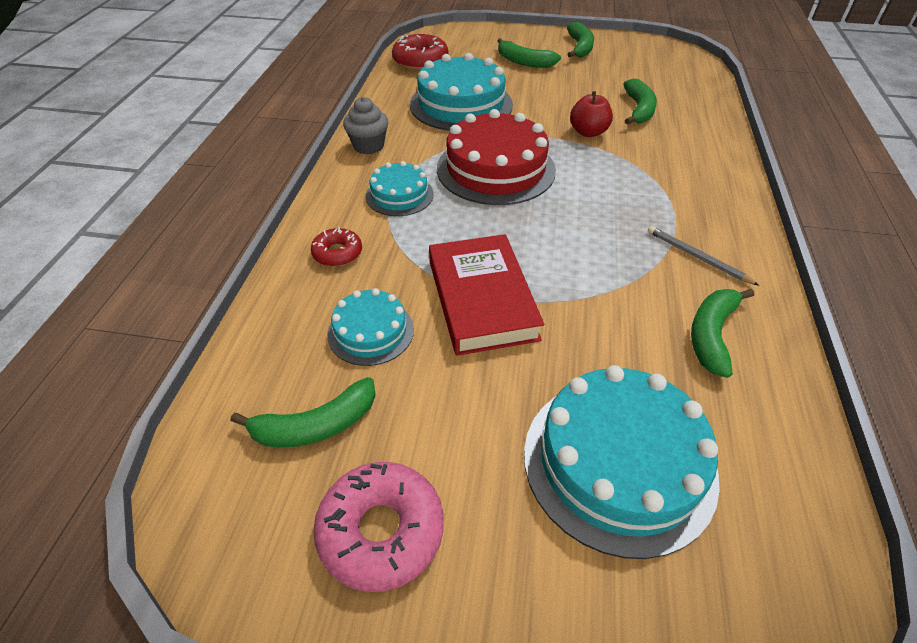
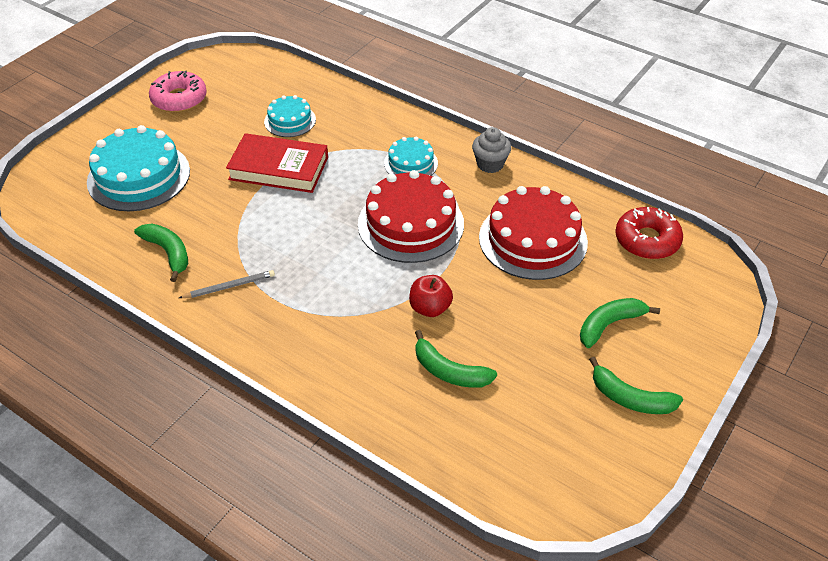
camera: 115 degrees right, 0 degrees up
green banana [231,377,376,447] -> none
red donut [311,228,362,267] -> none
turquoise cake [410,53,513,131] -> red cake [479,186,588,280]

